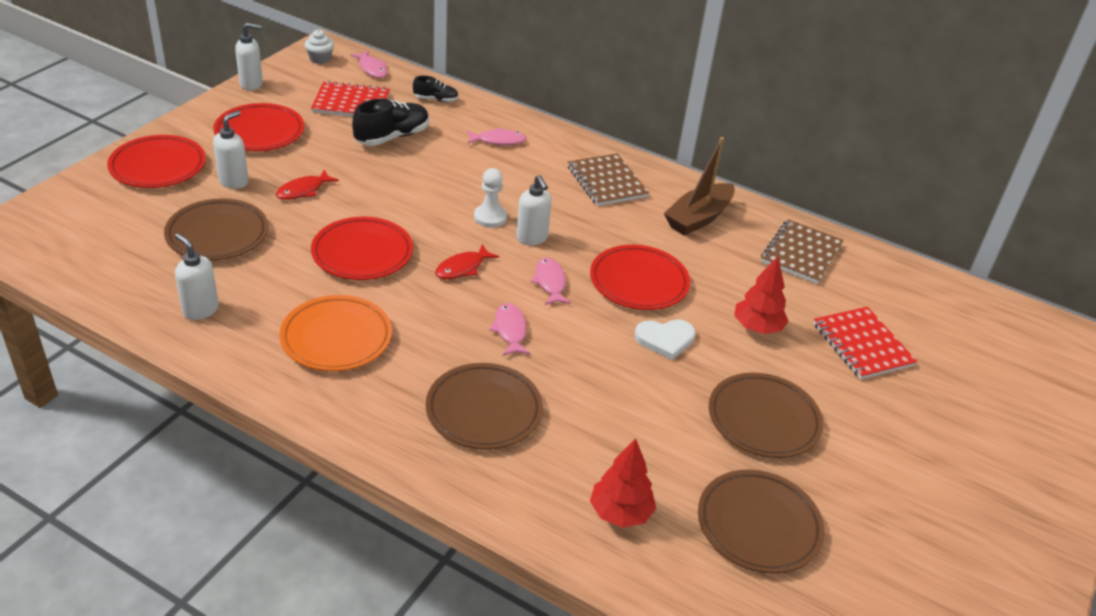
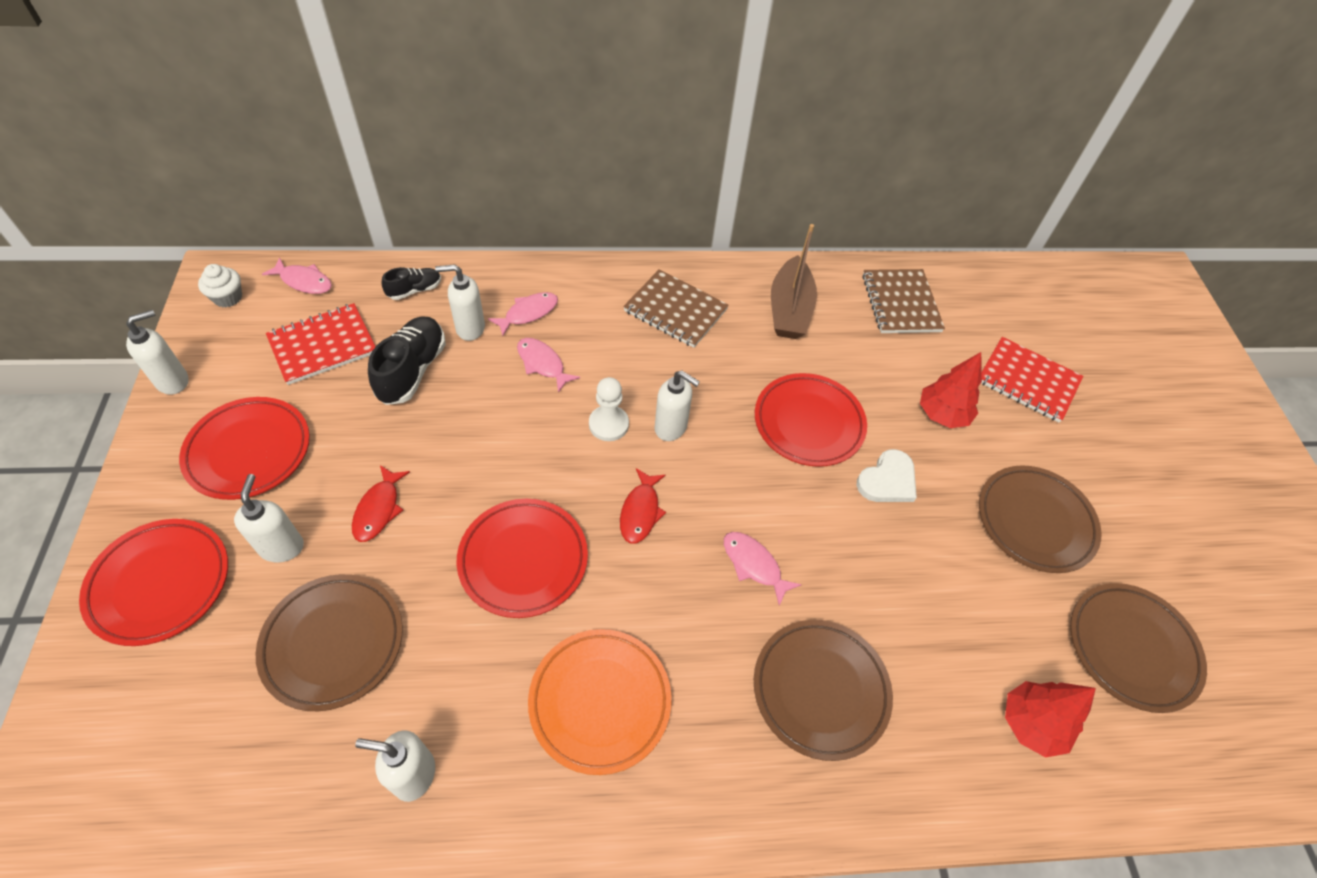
camera: 35 degrees left, 15 degrees up
pink fish [531,257,571,305] -> pink fish moved to [517,338,580,393]
none -> white soap dispenser [435,264,485,341]

